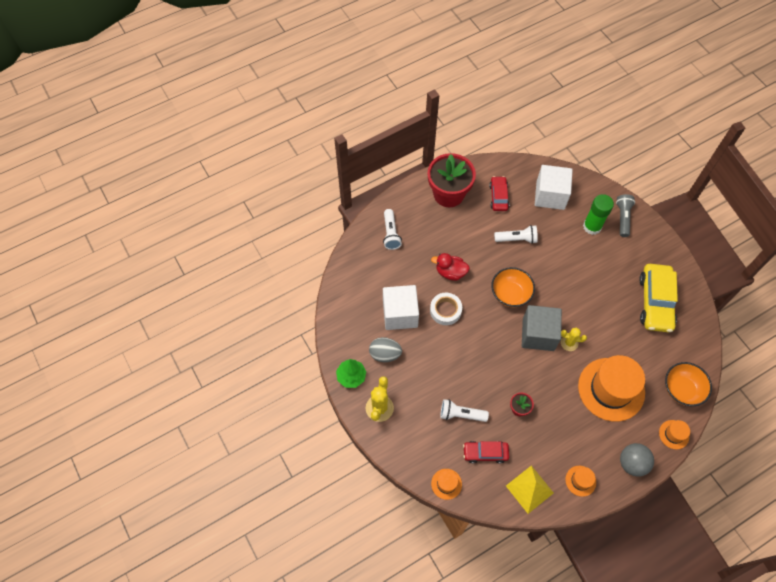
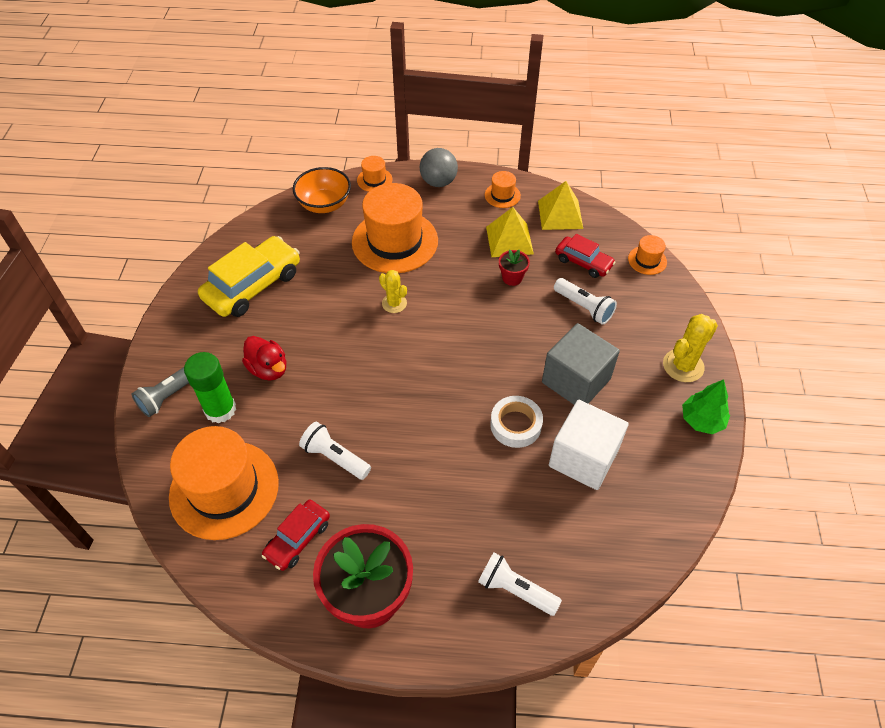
camera: 145 degrees left, 10 degrees down
grey egg [369,337,402,362] -> none
white flashlight [383,209,402,250] -> white flashlight turned 90 degrees counterclockwise [478,552,562,616]
red duck [431,253,470,281] -> red duck moved to [242,336,286,381]
orange bowl [491,267,535,307] -> none
grey cube [522,305,562,351] -> grey cube moved to [542,323,620,405]
white cube [535,165,573,210] -> orange hat [169,426,279,540]
none -> yellow pyramid [486,207,534,257]

